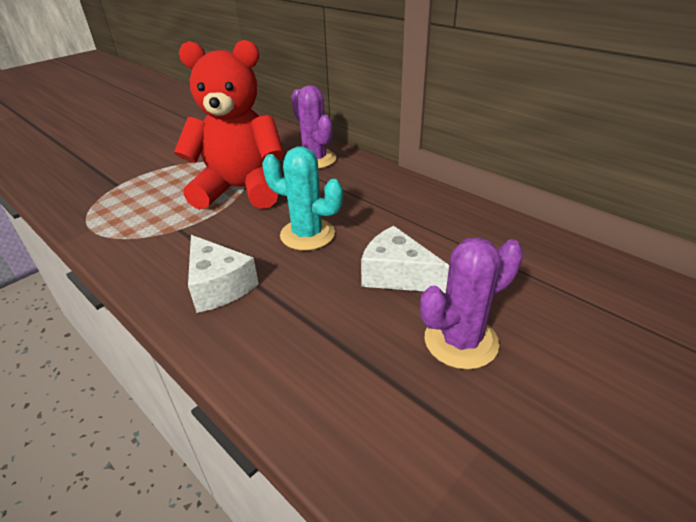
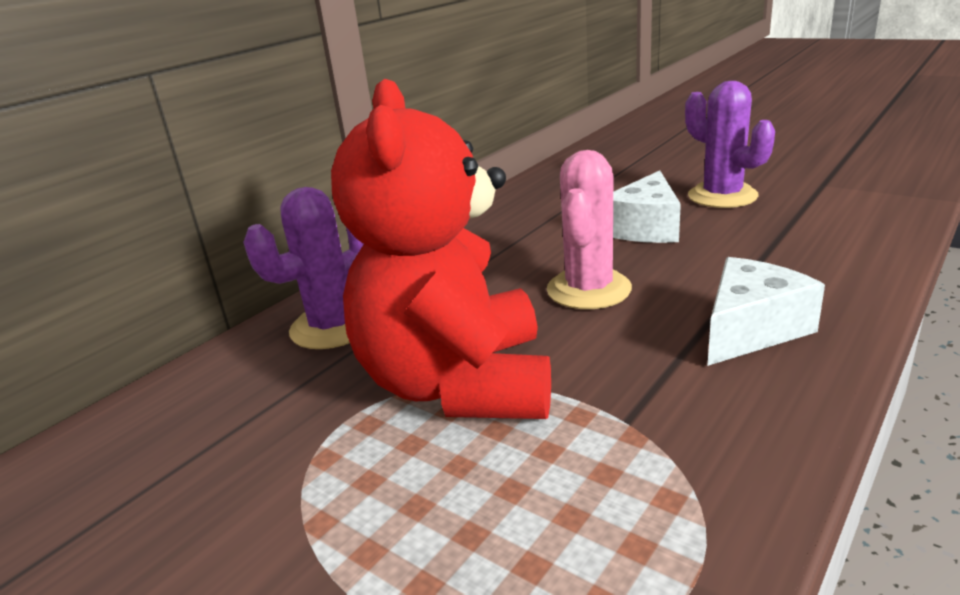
camera: 95 degrees left, 10 degrees down
turquoise cactus [262,146,343,250] -> pink cactus [547,150,632,309]

